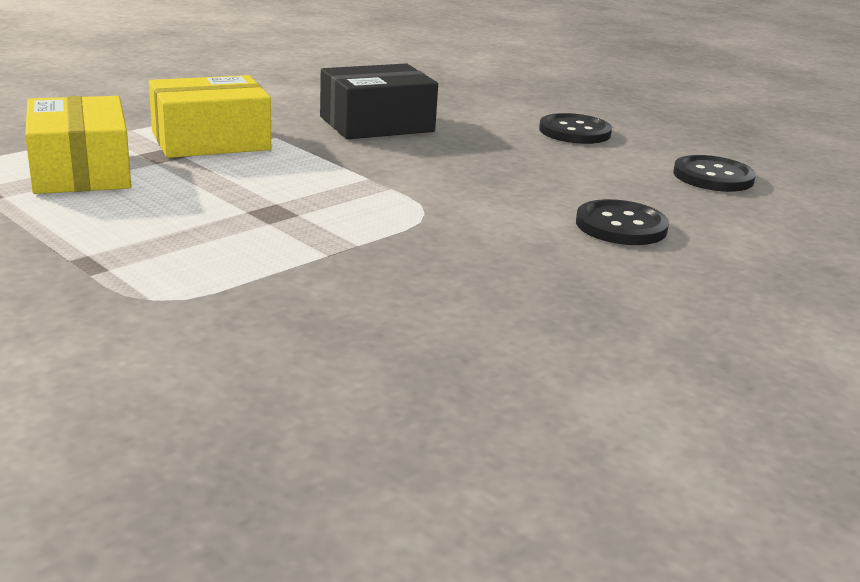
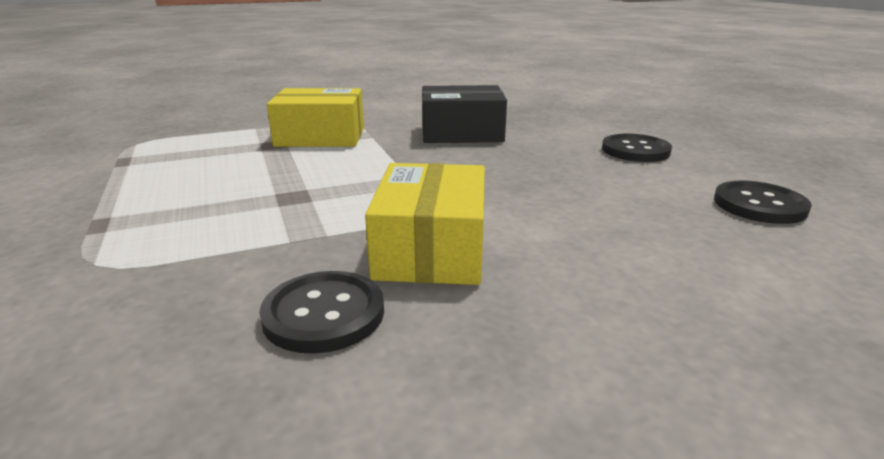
camera: 25 degrees right, 0 degrees up
yellow box [25,96,131,194] -> yellow box moved to [365,163,485,285]
black button [576,199,669,245] -> black button moved to [259,271,384,354]

